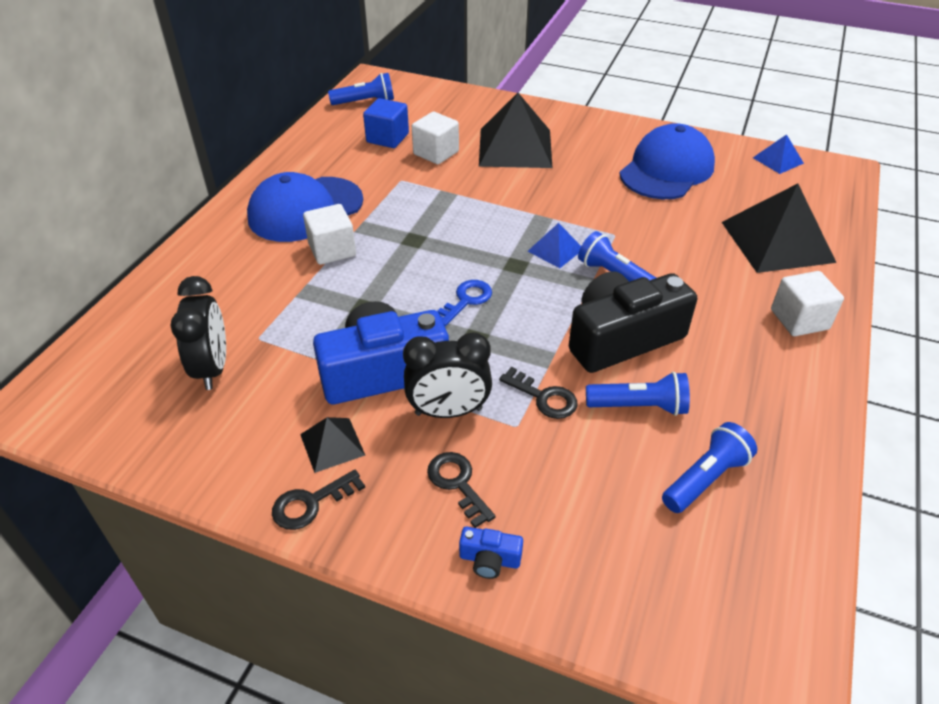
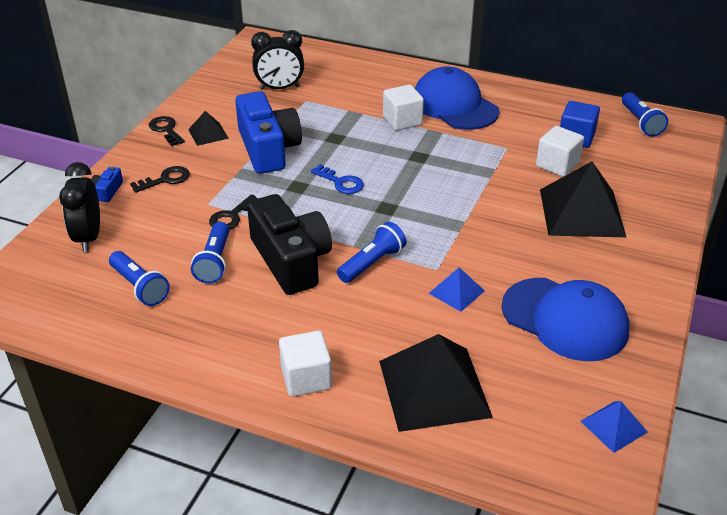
camera: 90 degrees right, 5 degrees down
black clock [403,332,492,418] -> black clock moved to [59,162,100,252]
blue pyramid [528,223,581,268] -> blue pyramid moved to [429,267,485,312]

